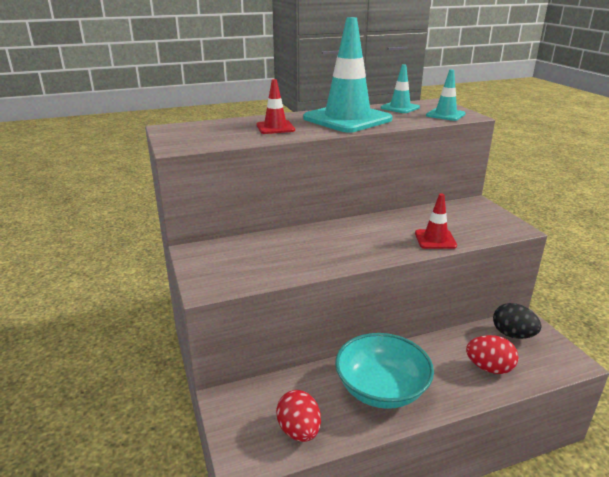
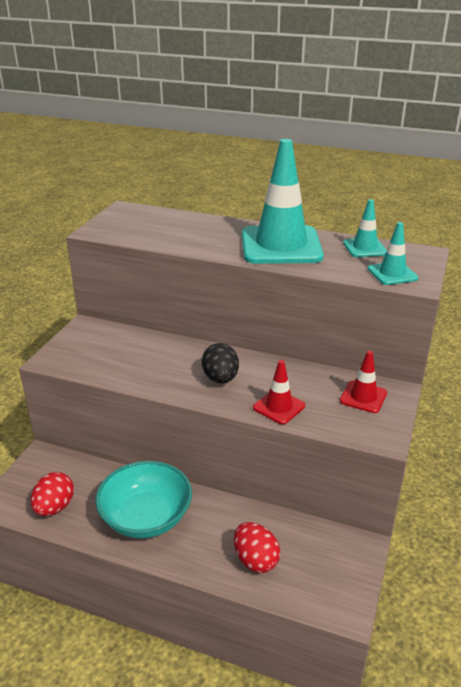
camera: 40 degrees right, 5 degrees up
red traffic cone [256,79,295,134] -> red traffic cone moved to [340,351,387,413]
black egg [493,303,542,339] -> black egg moved to [202,343,239,383]

